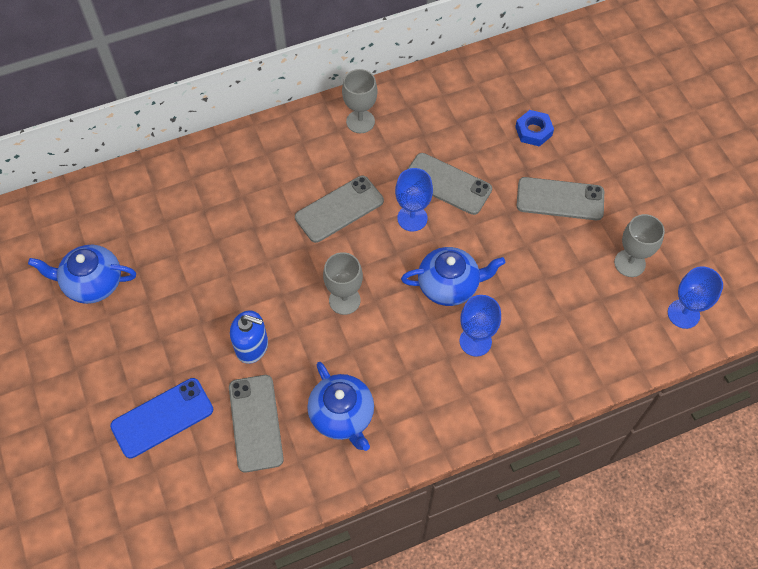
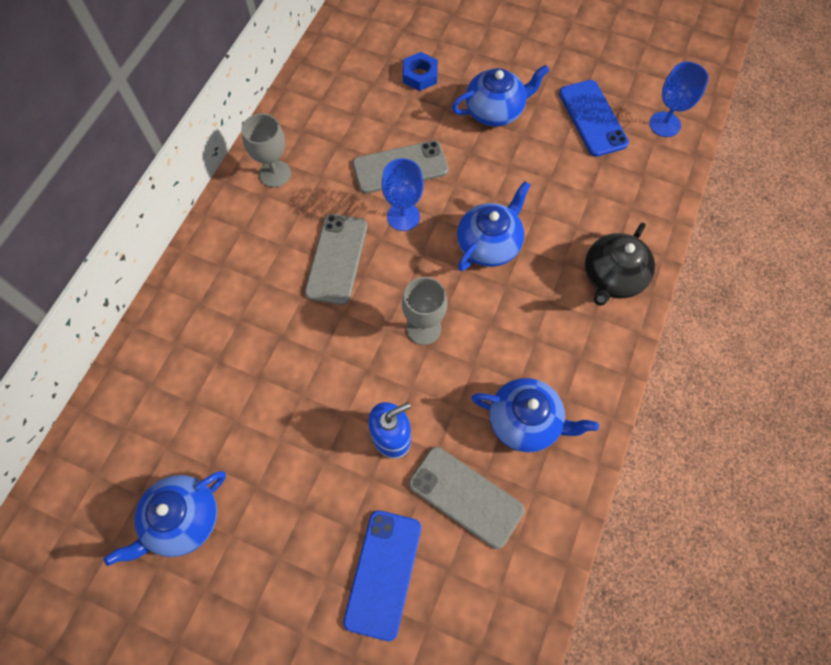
camera: 45 degrees left, 5 degrees up
blue goblet [459,295,501,357] -> none
grey phone [516,177,604,220] -> blue teapot [452,65,549,126]
grey goblet [614,214,665,277] -> blue phone [559,80,629,157]
none -> black teapot [585,222,655,306]

